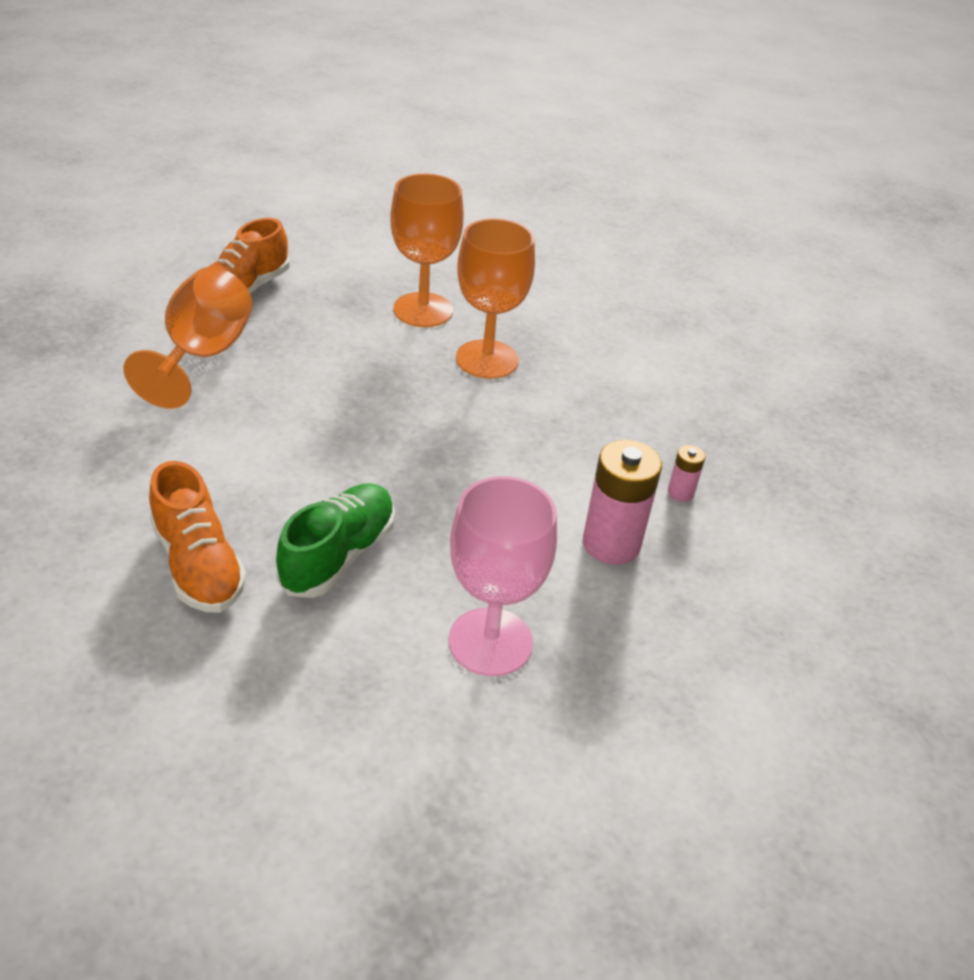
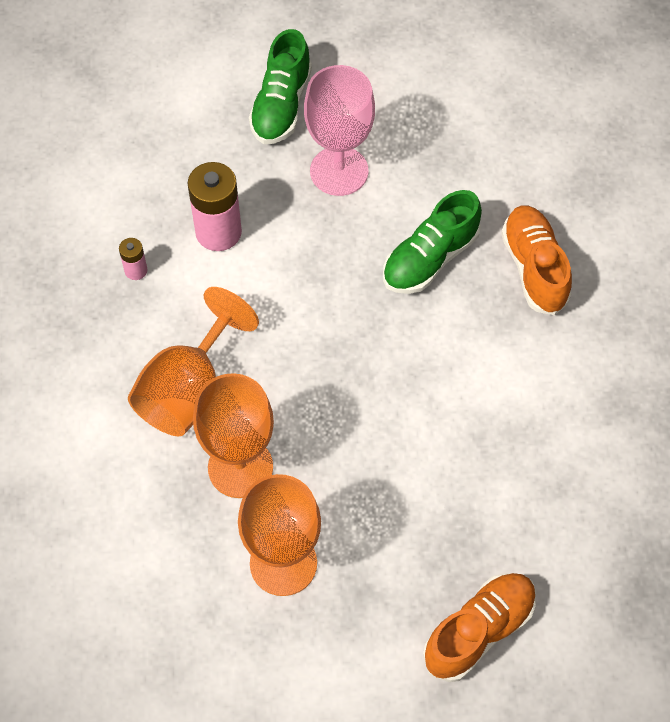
camera: 160 degrees left, 20 degrees up
orange goblet [123,267,253,409] -> orange goblet moved to [128,287,259,437]
none -> green shoe [249,29,312,144]

